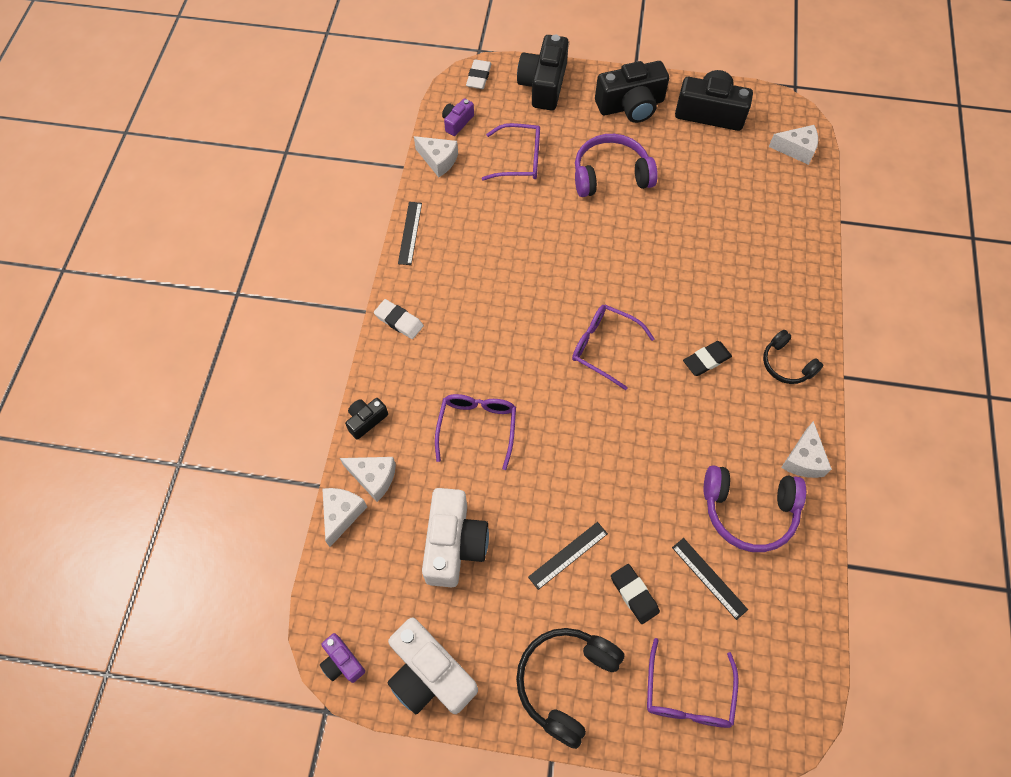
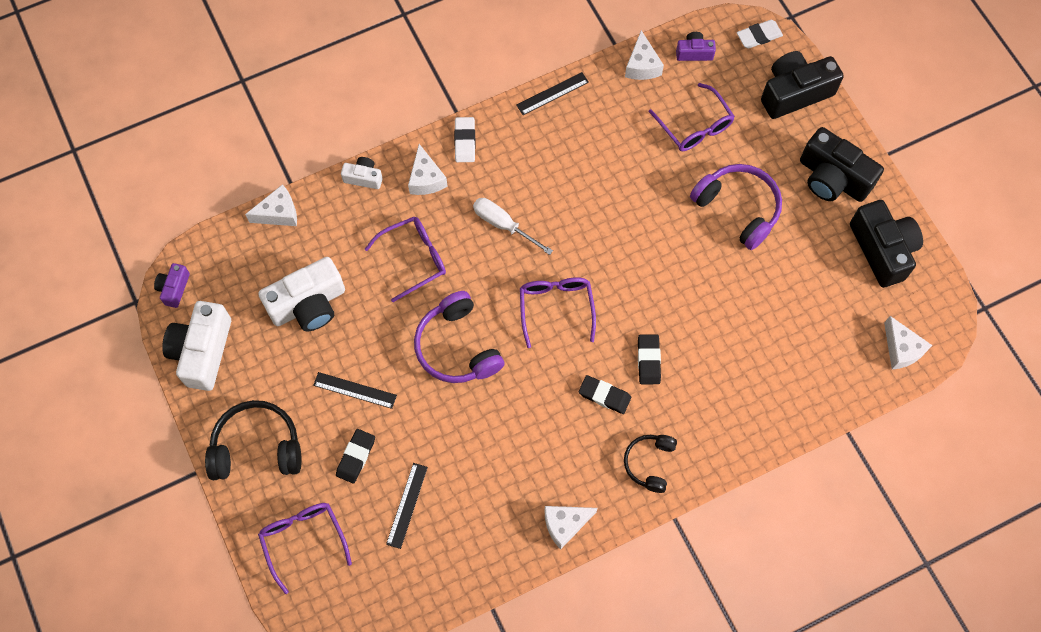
camera: 55 degrees right, 5 degrees up
white cheese [340,457,396,502] -> white cheese moved to [408,144,448,195]
black camera [345,398,388,440] -> white camera [341,157,383,189]
purple glasses [647,638,739,728] -> purple glasses turned 90 degrees clockwise [258,503,352,594]
purple headphones [704,465,806,552] -> purple headphones moved to [414,291,505,383]
none -> white screwdriver [473,198,553,255]
none -> black eraser [638,334,661,384]

